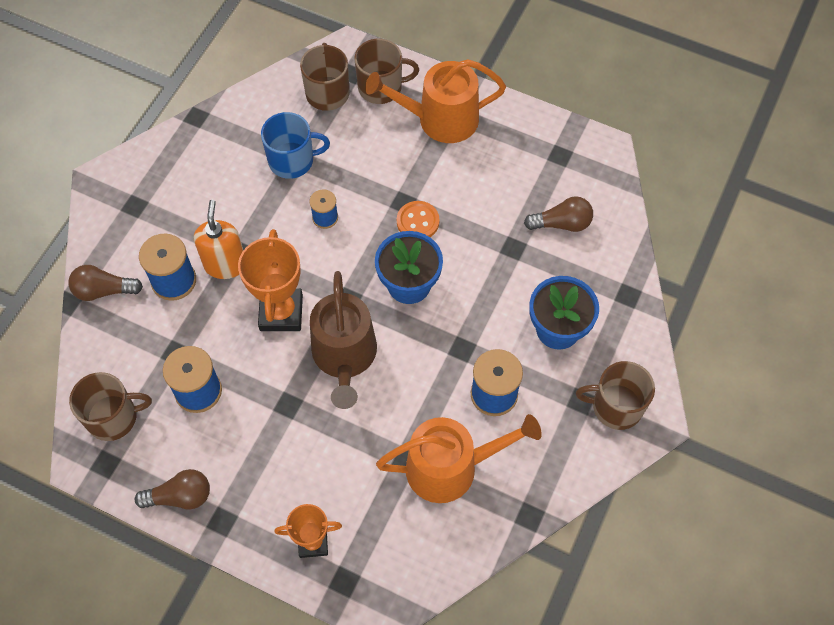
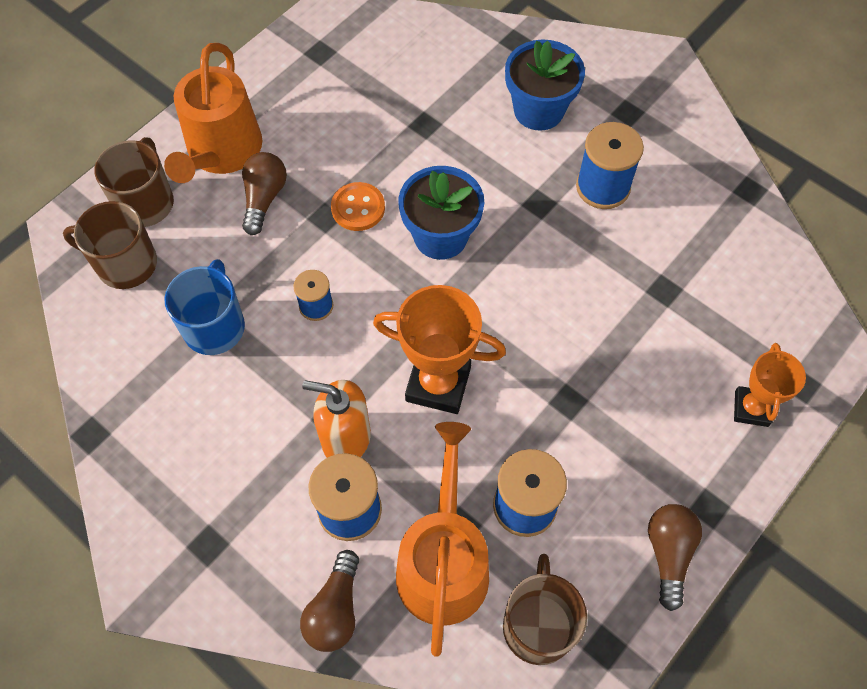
camera: 75 degrees left, 0 degrees up
brown watering can [310,271,377,409] -> none
orange watering can [376,414,542,503] -> orange watering can moved to [396,422,489,657]
brown light bulb [524,196,593,232] -> brown light bulb moved to [242,152,287,235]
brown mug [576,361,655,430] -> none

